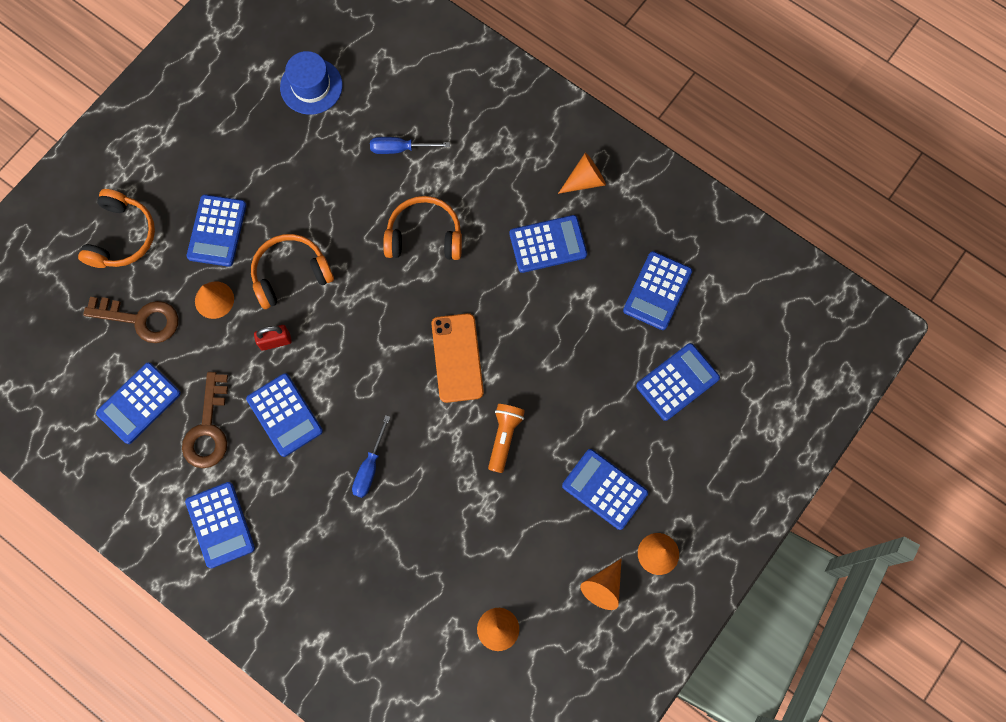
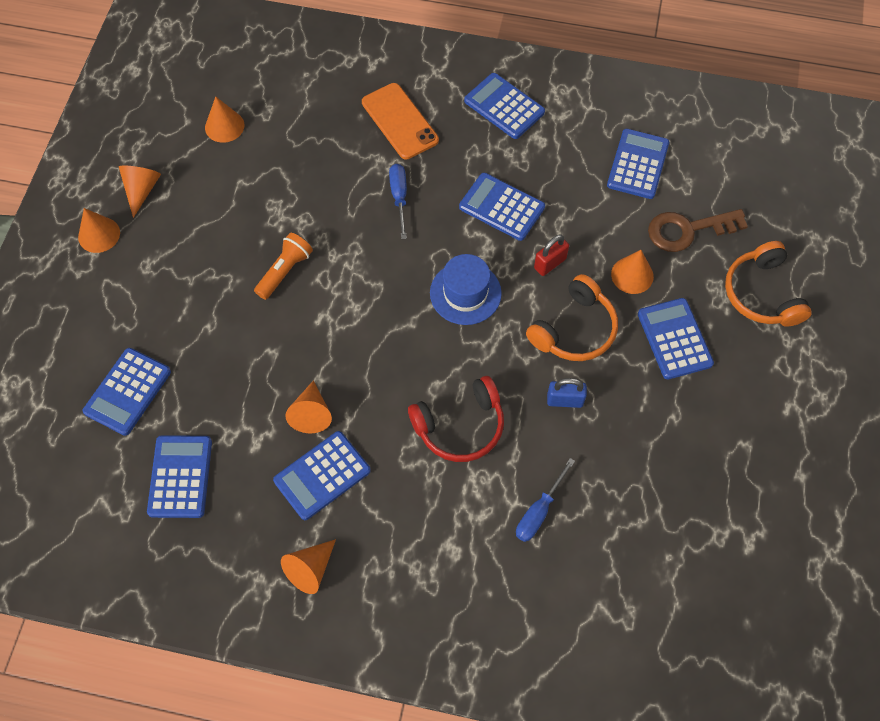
camera: 155 degrees right, 10 degrees down
brown key [182,372,228,468] -> none
blue hat [280,51,343,115] -> blue hat moved to [430,254,502,325]
blue screwdriver [370,137,450,154] -> blue screwdriver turned 150 degrees clockwise [516,458,575,542]
orange headphones [383,196,462,260] -> red headphones [408,376,504,462]
orange phone [431,313,484,403] -> orange phone moved to [362,83,439,159]
orange flashlight [488,404,525,473] -> orange flashlight turned 135 degrees counterclockwise [254,233,313,300]
blue calculator [562,449,648,530] -> none
none -> orange cone [285,380,332,433]
none -> blue padlock [547,378,587,408]

